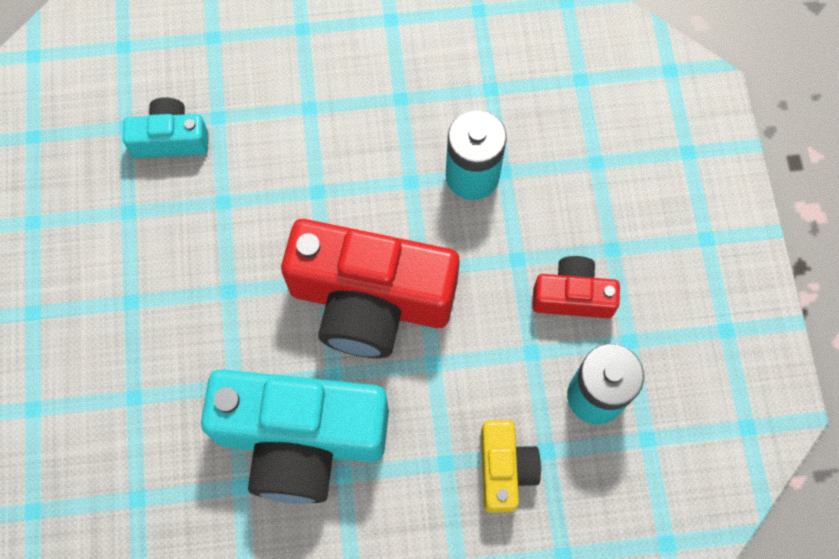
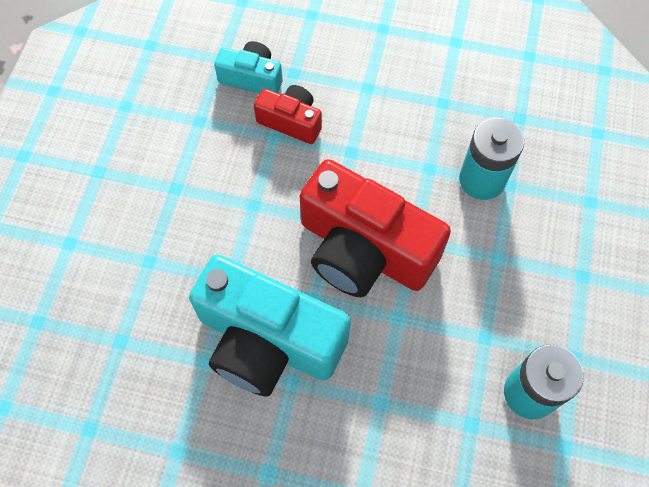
camera: 20 degrees right, 5 degrees down
yellow camera [481,420,541,513] -> none
red camera [532,256,620,318] -> red camera moved to [254,85,322,144]

